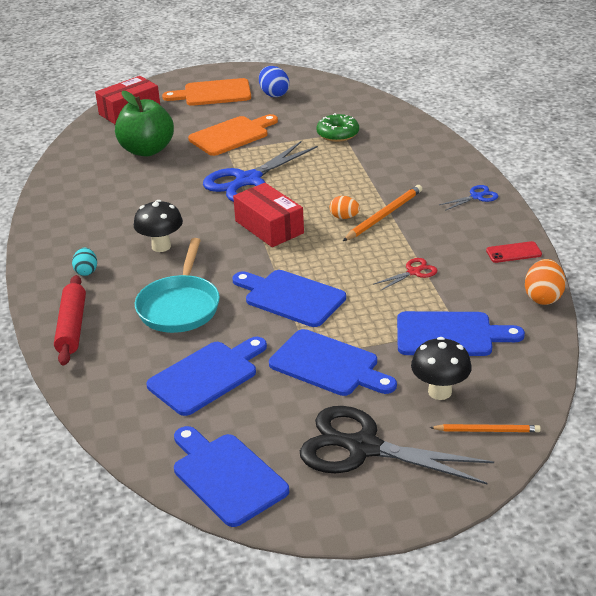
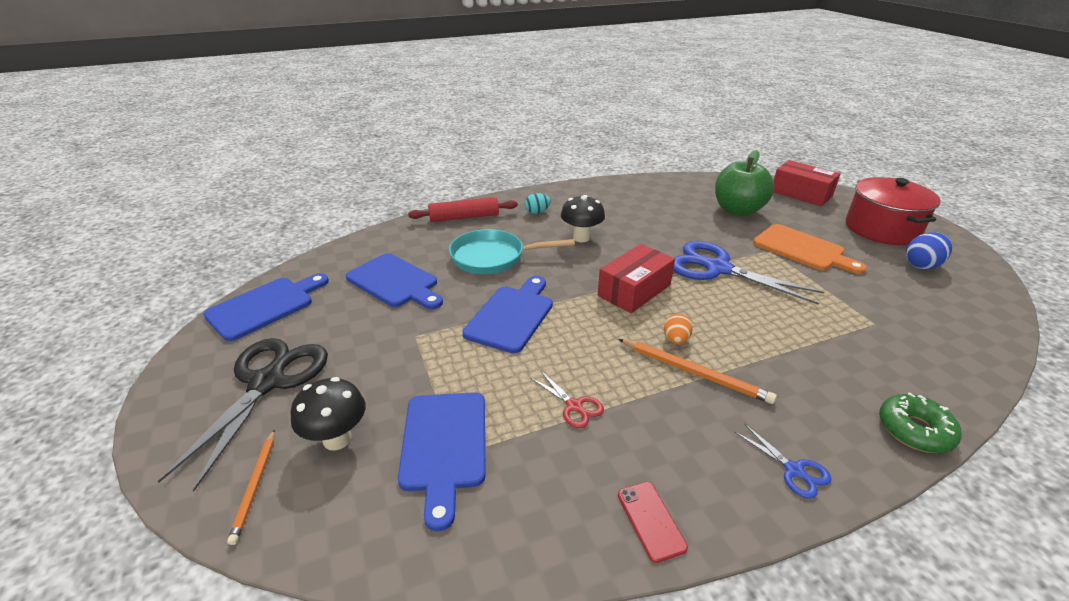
camera: 80 degrees right, 0 degrees up
orange cutting board [162,78,251,106] -> red pot [846,177,941,245]
blue cutting board [269,329,397,396] -> none
green donut [317,113,359,142] -> green donut moved to [879,392,962,453]
orange egg [525,259,566,305] -> none

